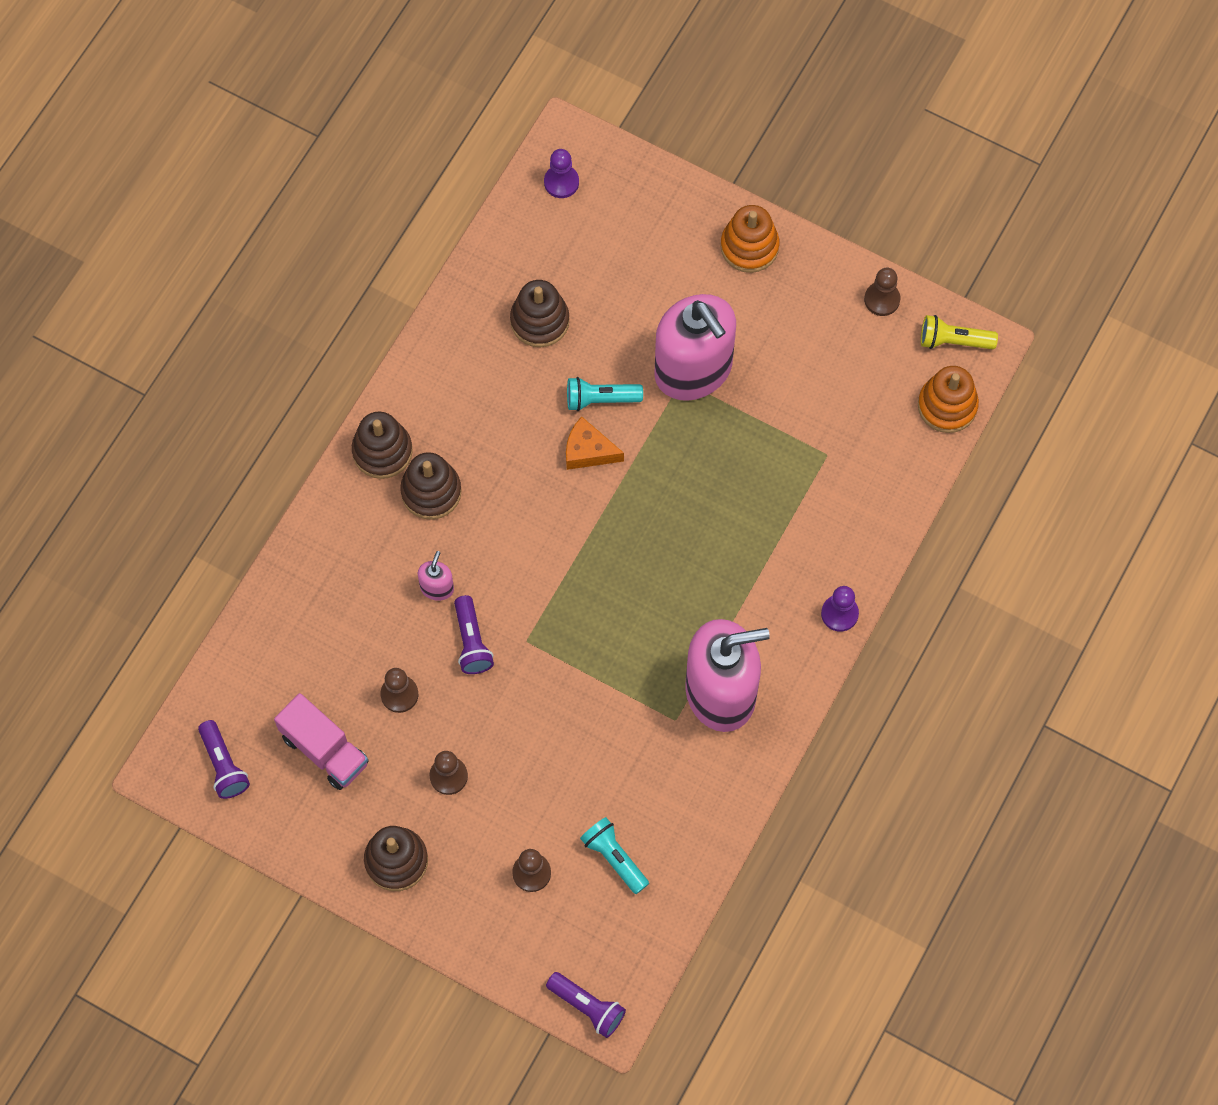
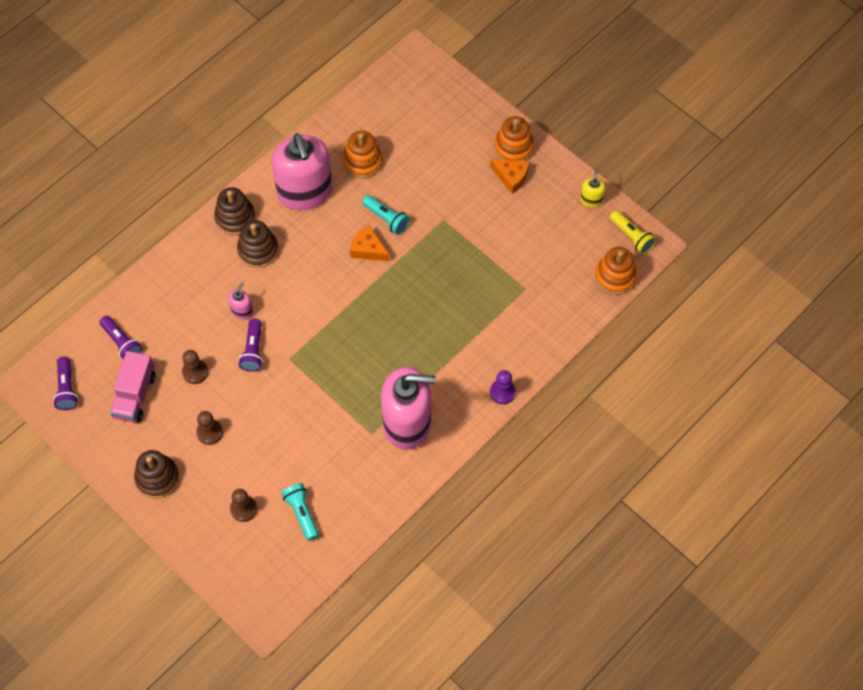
camera: 15 degrees right, 5 degrees down
pink truck [274,693,369,790] -> pink truck turned 45 degrees clockwise [110,351,155,423]
brown stacking toy [510,280,569,347] -> orange stacking toy [343,131,383,178]
purple pawn [544,149,579,198] -> none
purple flashlight [546,972,626,1038] -> purple flashlight moved to [99,316,142,359]
turquoise flashlight [567,377,643,411] -> turquoise flashlight turned 150 degrees counterclockwise [362,195,410,235]
pink soap dispenser [654,294,736,401] -> pink soap dispenser moved to [272,134,332,210]
brown pawn [864,268,900,316] -> yellow soap dispenser [580,169,605,208]
yellow flashlight [921,315,998,349] -> yellow flashlight turned 150 degrees counterclockwise [610,211,656,254]
none -> orange cheese [490,159,529,194]

